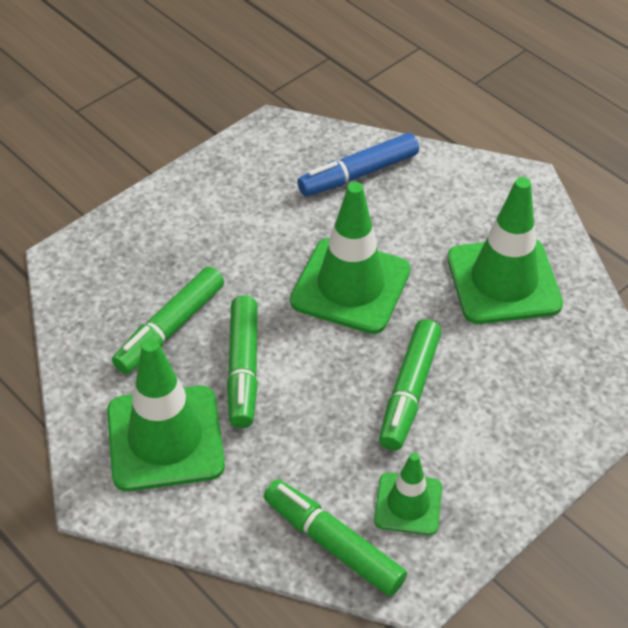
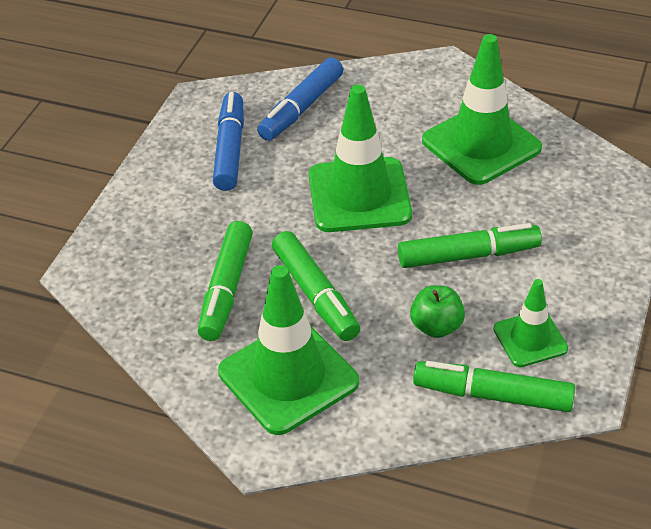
camera: 25 degrees left, 5 degrees down
green marker [379,319,442,451] -> green marker turned 90 degrees counterclockwise [398,223,542,268]
none -> blue marker [213,92,244,191]
none -> green apple [410,285,465,338]

